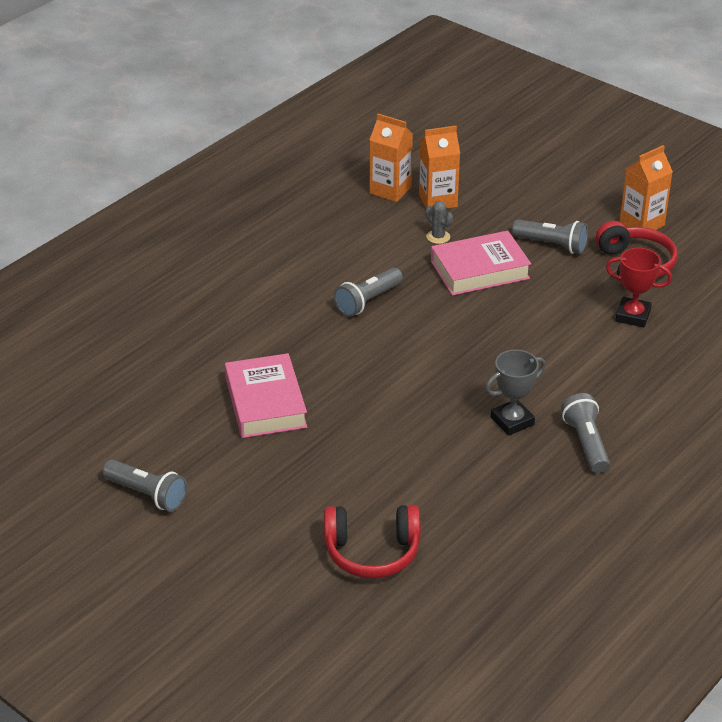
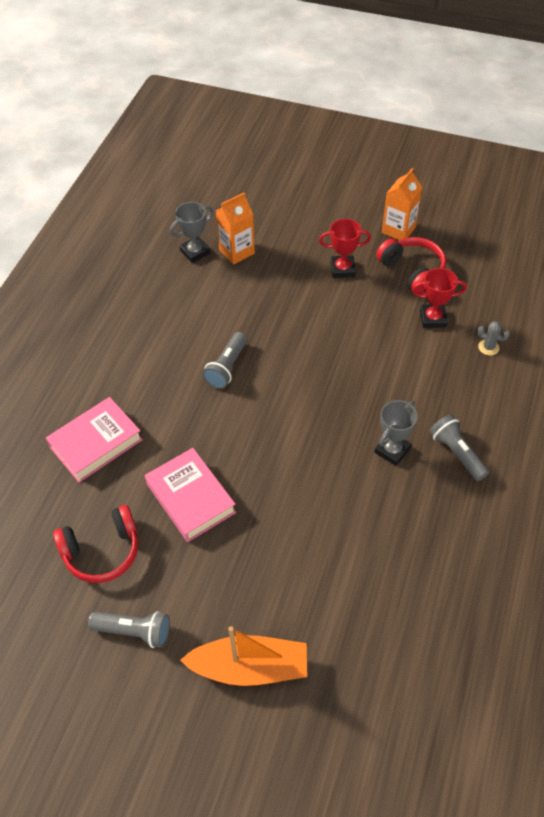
camera: 20 degrees left, 15 degrees up
red headphones [324,505,421,579] -> red headphones moved to [53,505,138,583]
orange carton [370,114,413,202] -> grey trophy [170,202,213,263]
grey cactus [425,201,453,244] -> grey cactus moved to [477,321,510,356]
pink book [431,231,531,296] -> pink book moved to [46,397,143,482]
grey flashlight [512,219,588,254] -> red trophy [319,219,371,278]
none -> orange boat [180,626,307,686]

